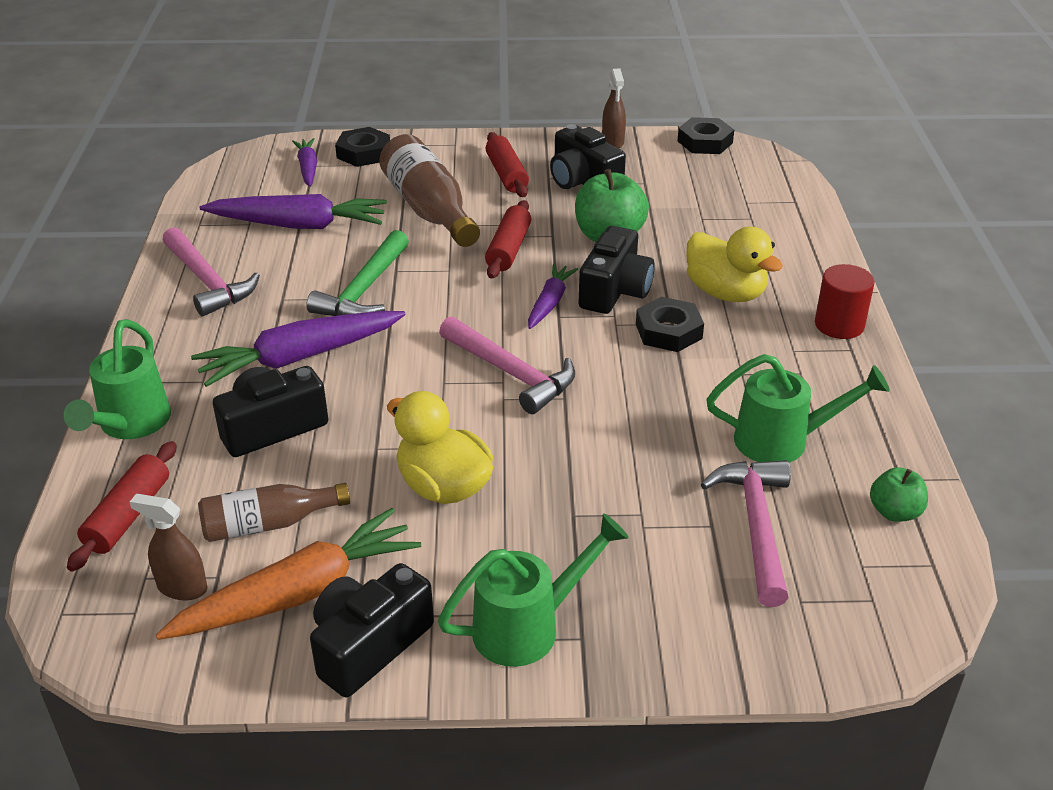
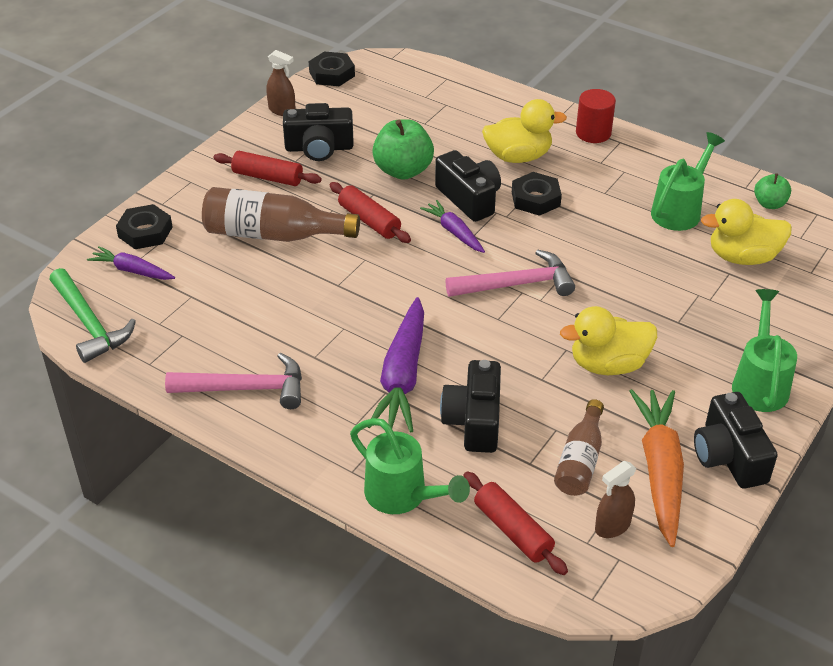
camera: 55 degrees left, 5 degrees up
purple carrot [200,194,387,229] -> none
green hammer [306,230,409,316] -> green hammer moved to [49,268,136,363]
pink hammer [701,460,791,607] -> yellow duck [701,199,792,265]

